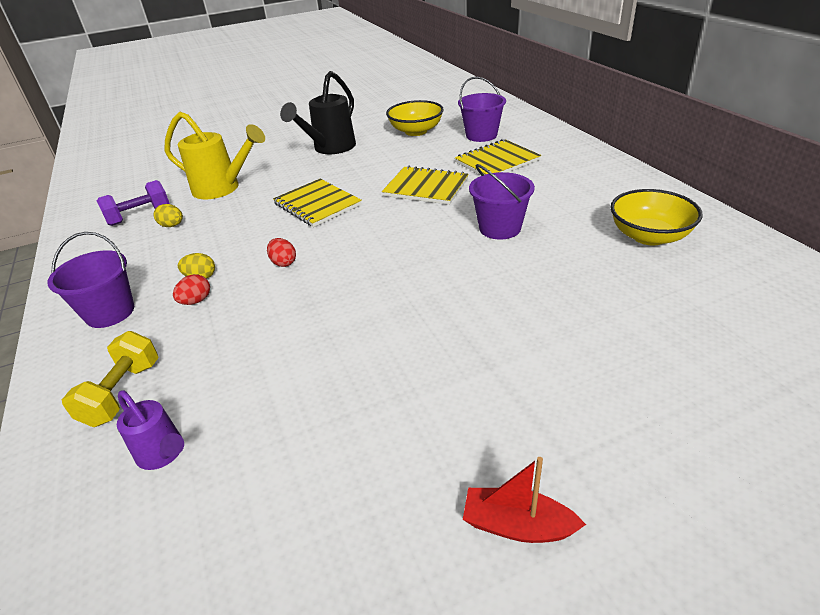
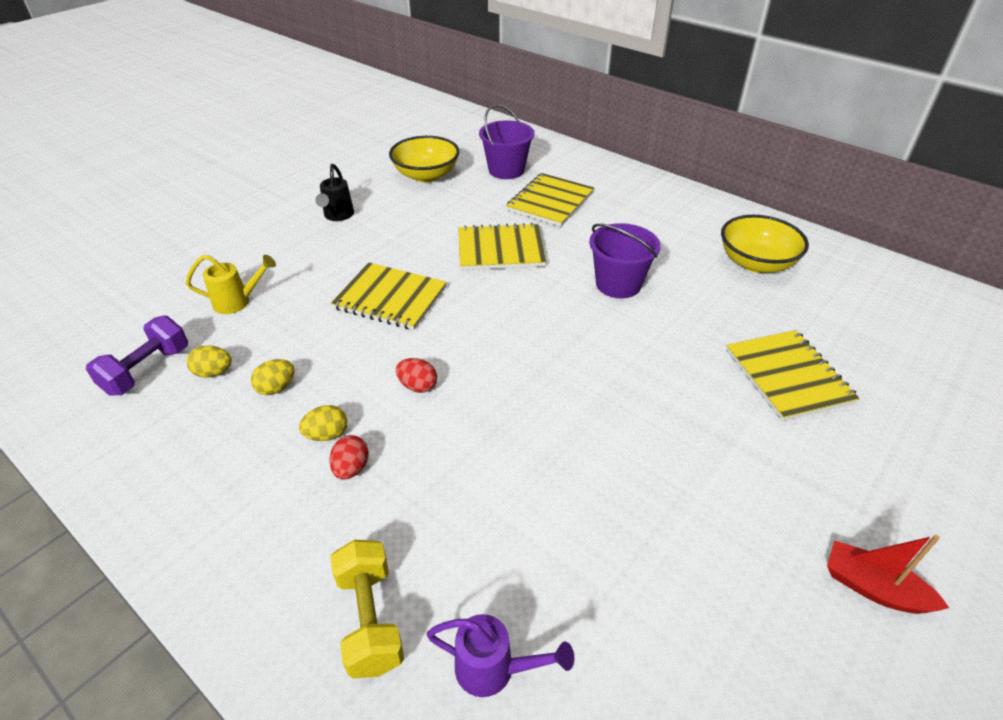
camera: 30 degrees left, 5 degrees up
purple bucket [47,232,134,328] -> none
yellow watering can [165,112,265,199] -> yellow watering can [186,255,276,314], size x0.56
black watering can [280,71,356,154] -> black watering can [315,164,354,221], size x0.56
red boat [463,457,586,543] -> red boat turned 45 degrees clockwise [827,535,949,614]
none -> yellow egg [251,359,294,395]
none -> yellow notebook [726,330,860,421]

